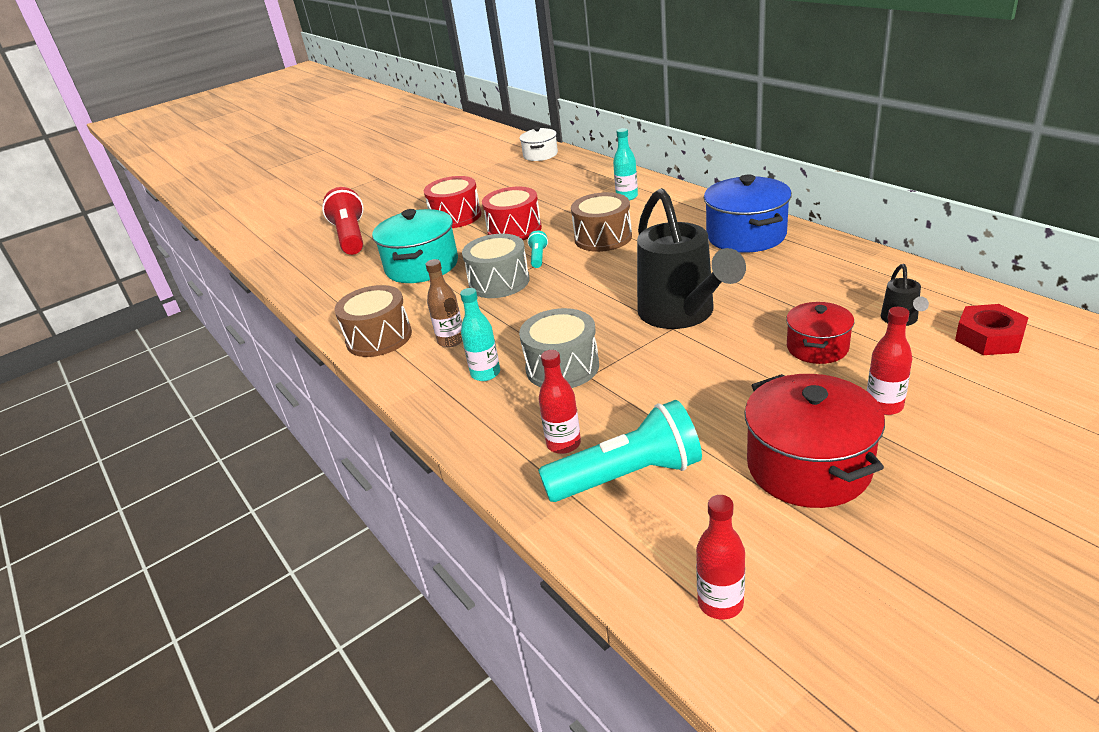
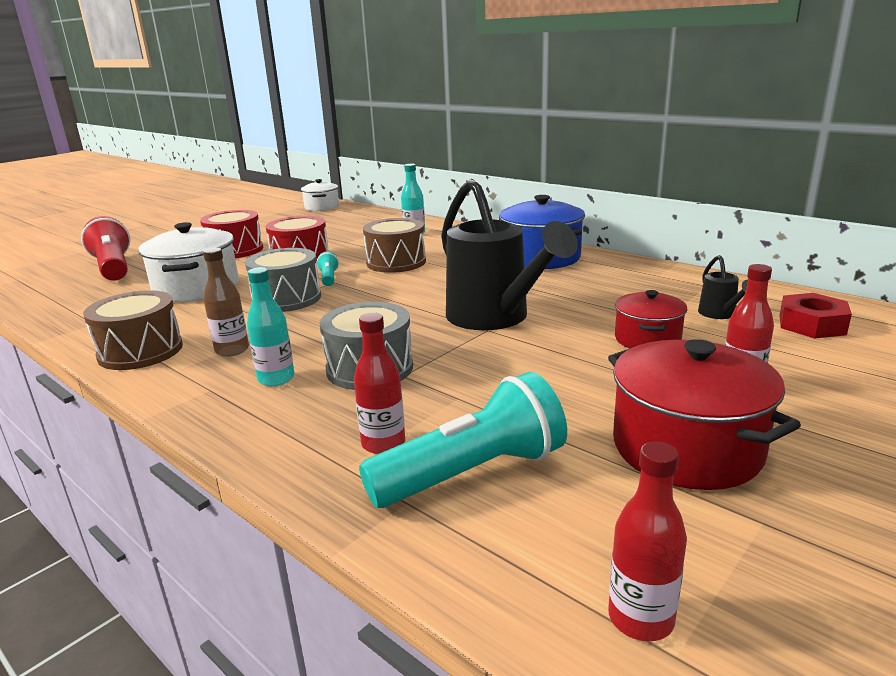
camera: 15 degrees left, 10 degrees down
turquoise pot [372,209,458,283] -> white pot [138,222,239,303]

